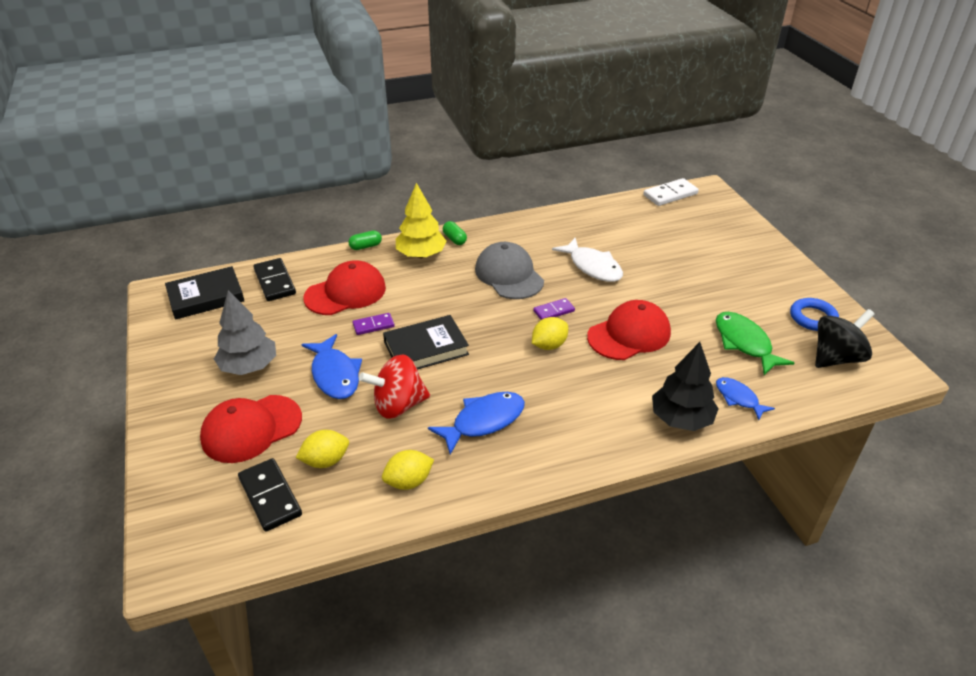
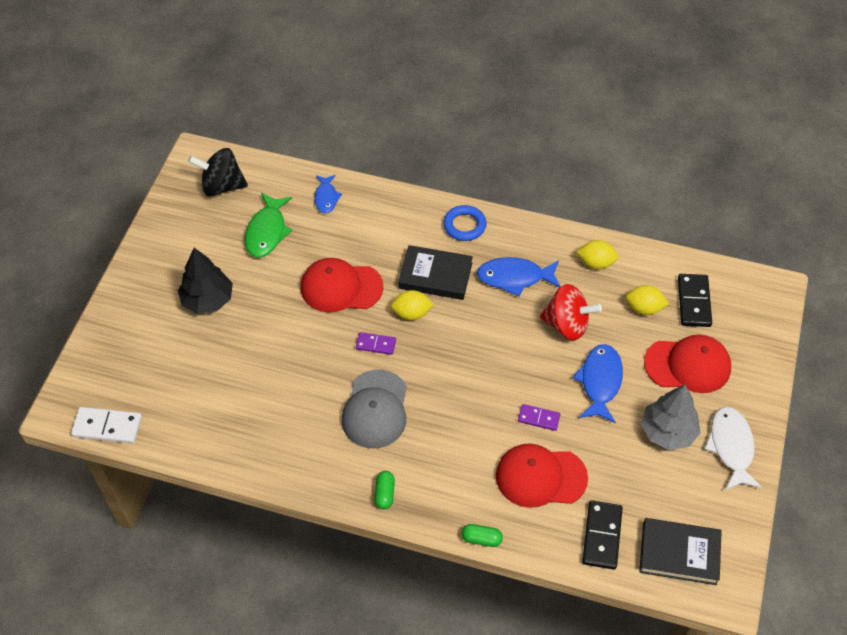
camera: 145 degrees left, 15 degrees up
black book [383,315,469,369] -> black book moved to [398,245,473,300]
yellow tree [396,183,447,258] -> none
white fish [552,238,623,282] -> white fish moved to [705,407,762,490]
black tree [652,342,719,431] -> black tree moved to [178,248,233,314]
blue ring [790,298,839,331] -> blue ring moved to [443,205,487,241]

